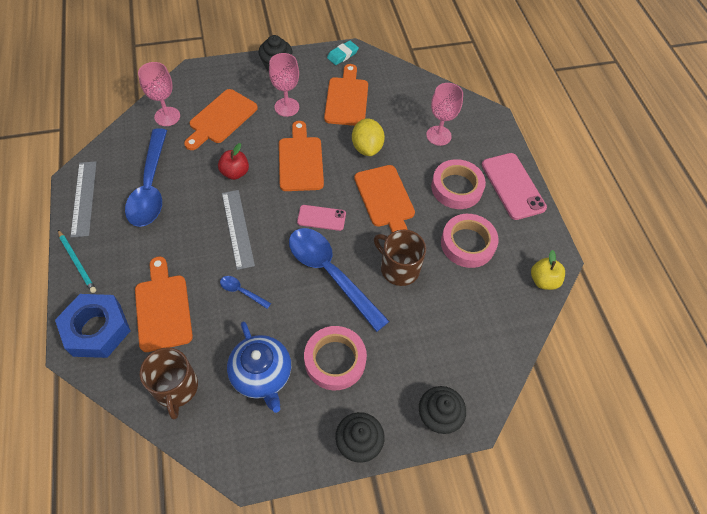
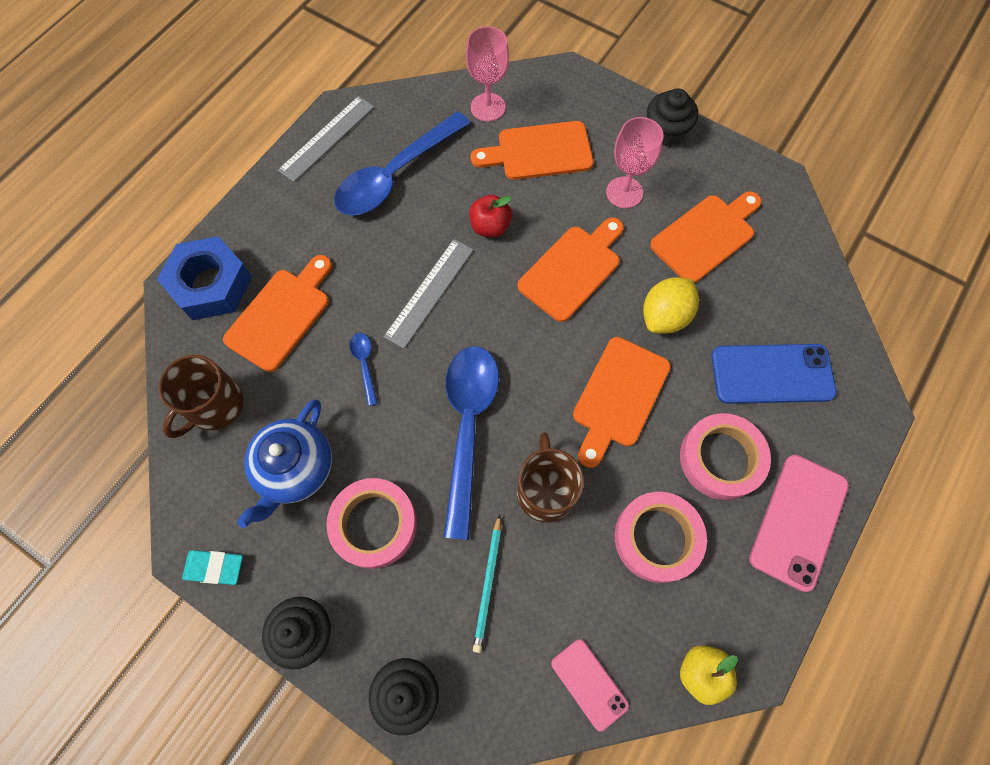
camera: 50 degrees right, 10 degrees up
turquoise pencil [58,230,96,293] -> turquoise pencil moved to [473,514,501,653]
pink phone [297,205,346,231] -> pink phone moved to [551,639,629,731]
turquoise eraser [327,40,359,65] -> turquoise eraser moved to [182,550,243,585]
pink goblet [426,83,463,146] -> blue phone [711,344,837,404]

